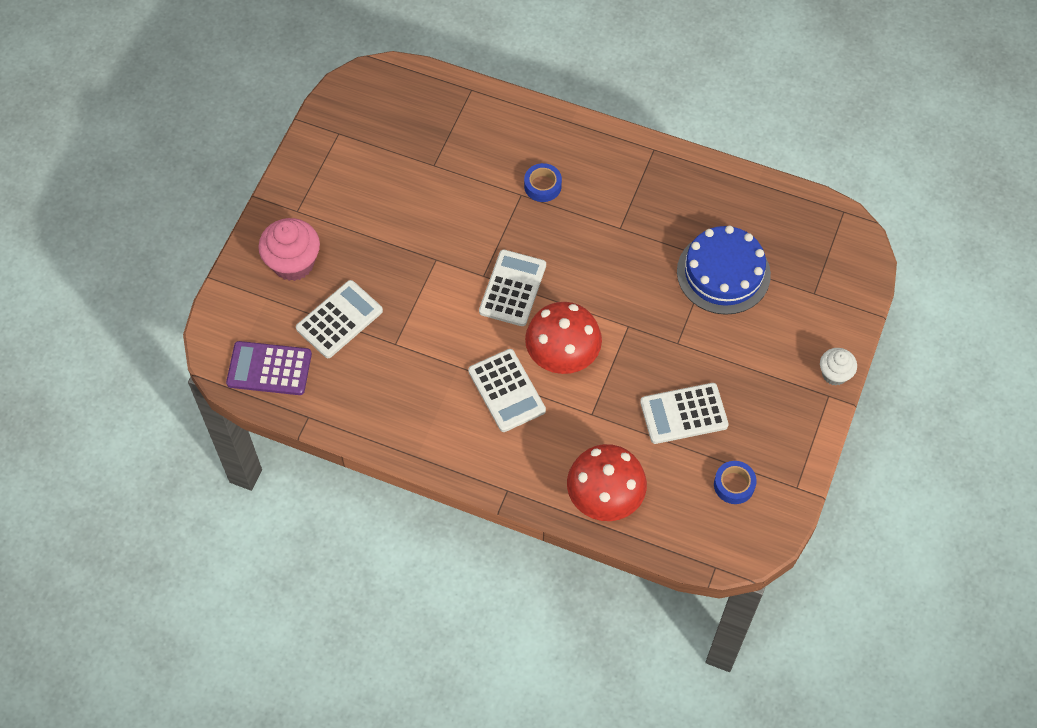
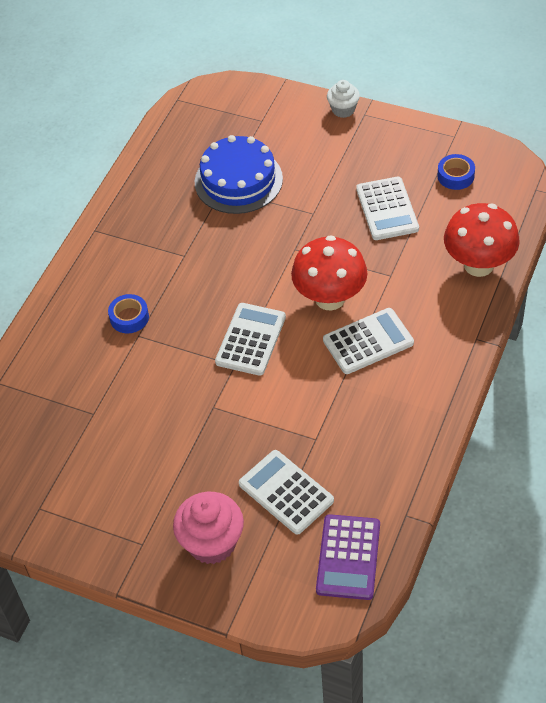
camera: 85 degrees left, 10 degrees down
white calculator [479,249,546,326] -> white calculator turned 90 degrees clockwise [215,303,286,376]

